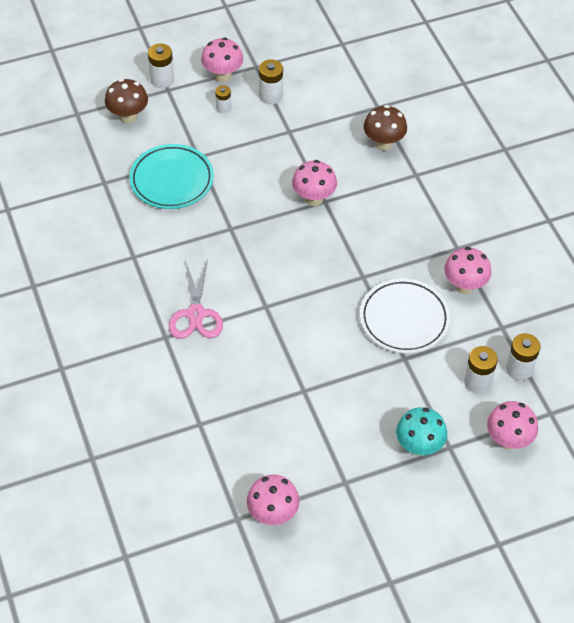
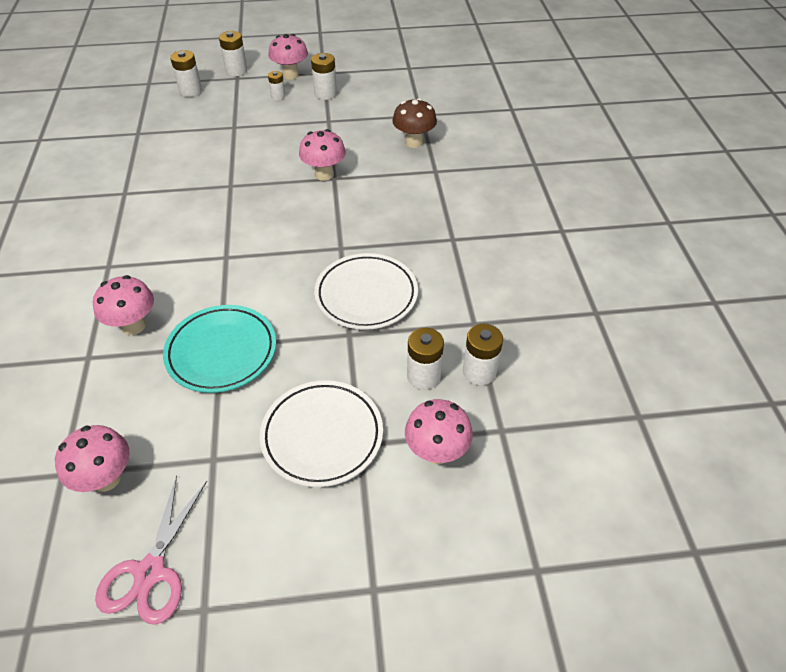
camera: 15 degrees right, 5 degrees down
brown mushroom [105,79,148,124] -> white battery [170,50,202,97]
turquoise plate [129,144,214,209] -> turquoise plate moved to [163,305,276,393]
pink scissors [169,259,223,339] -> pink scissors moved to [95,475,207,625]
turquoise mushroom [396,407,447,456] -> white plate [260,380,383,487]
pink mushroom [444,247,492,294] -> pink mushroom moved to [93,275,154,335]

